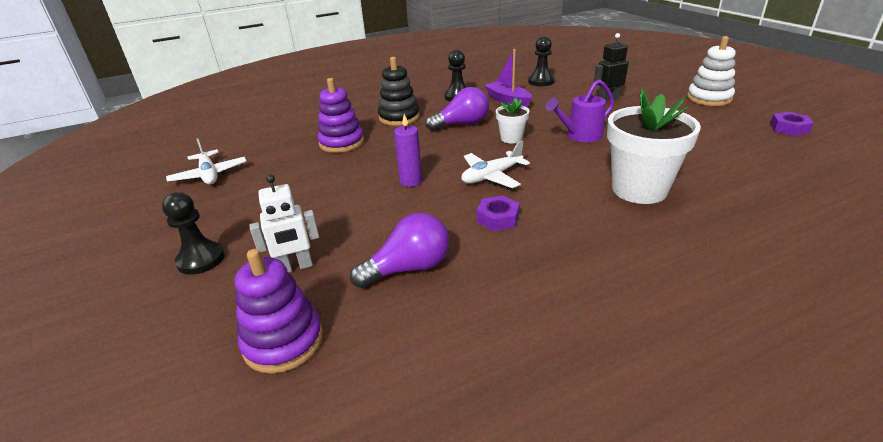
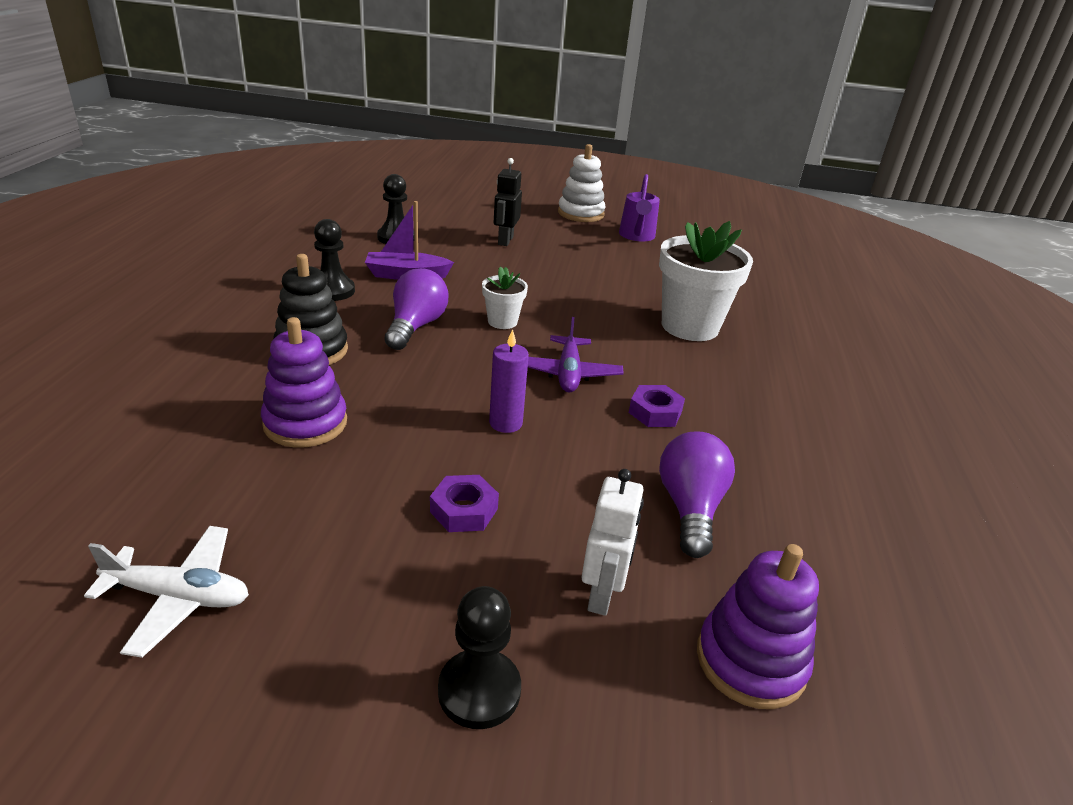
camera: 60 degrees left, 0 degrees up
white plane [462,141,530,188] -> purple plane [528,317,624,392]
purple watering can [545,79,614,142] -> purple watering can moved to [619,174,660,241]
purple nut [770,112,814,136] -> purple nut moved to [430,475,499,532]

